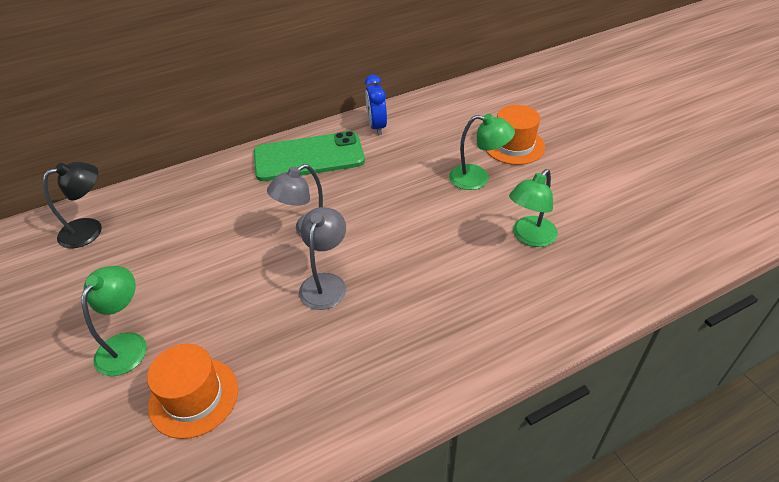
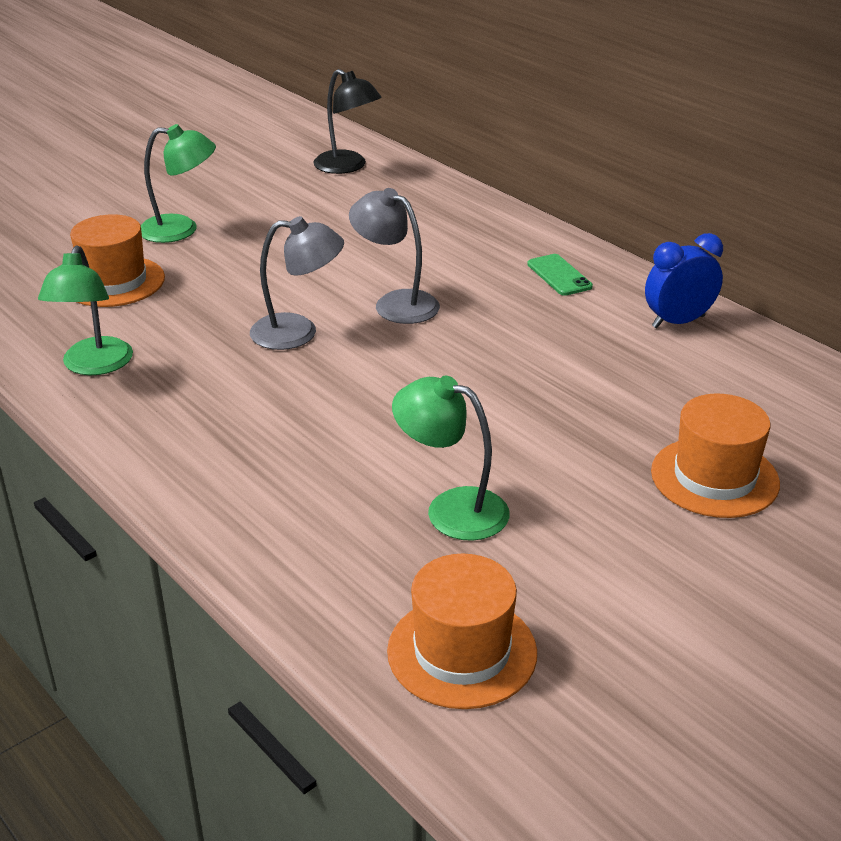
camera: 75 degrees right, 10 degrees down
green phone [254,131,365,181] -> green phone [527,254,593,296], size x0.42
green lamp [449,114,515,190] -> green lamp moved to [38,245,133,375]
none -> orange hat [387,554,537,709]

